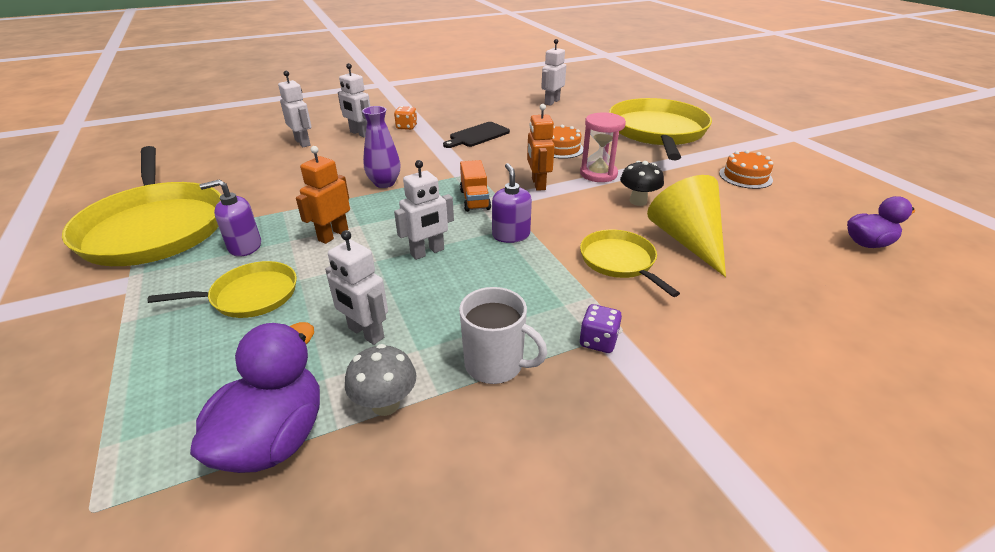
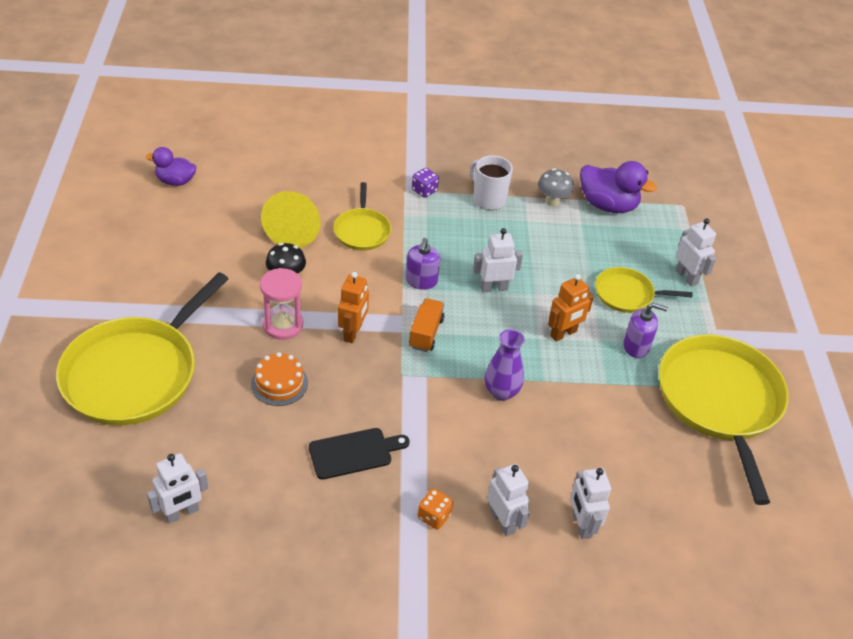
camera: 160 degrees left, 10 degrees up
purple duck [190,322,320,473] -> purple duck turned 105 degrees counterclockwise [580,161,657,213]
white robot [325,230,388,345] -> white robot moved to [676,218,716,287]
orange cake [719,150,773,189] -> none

